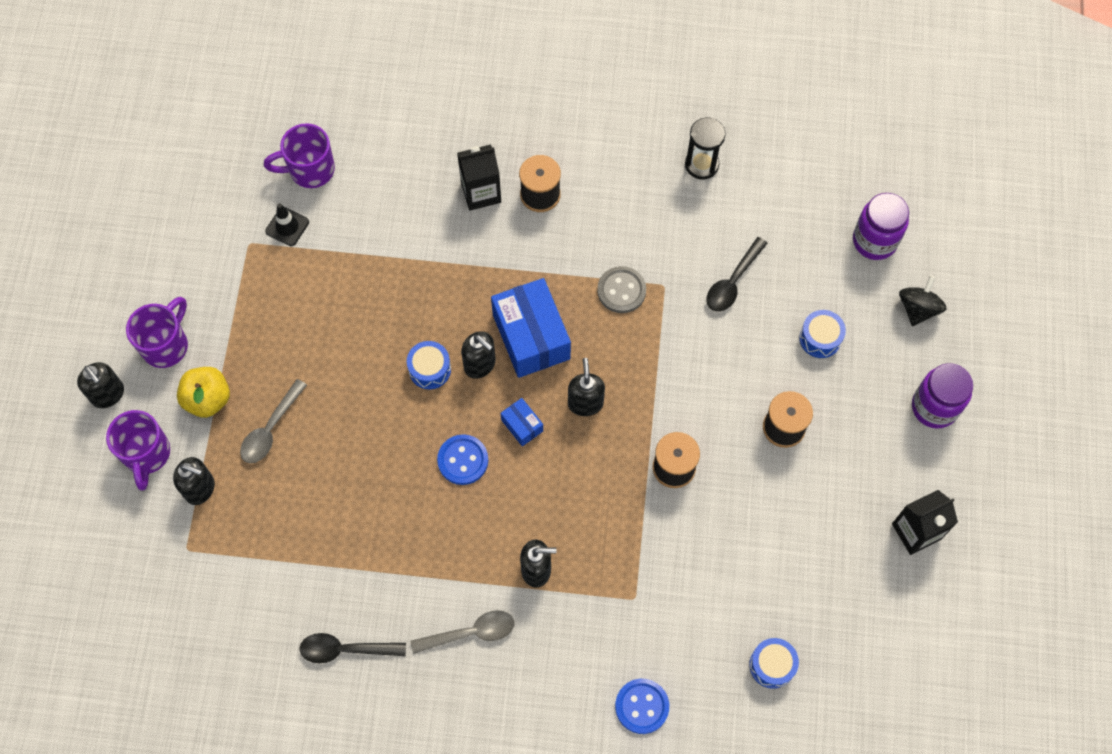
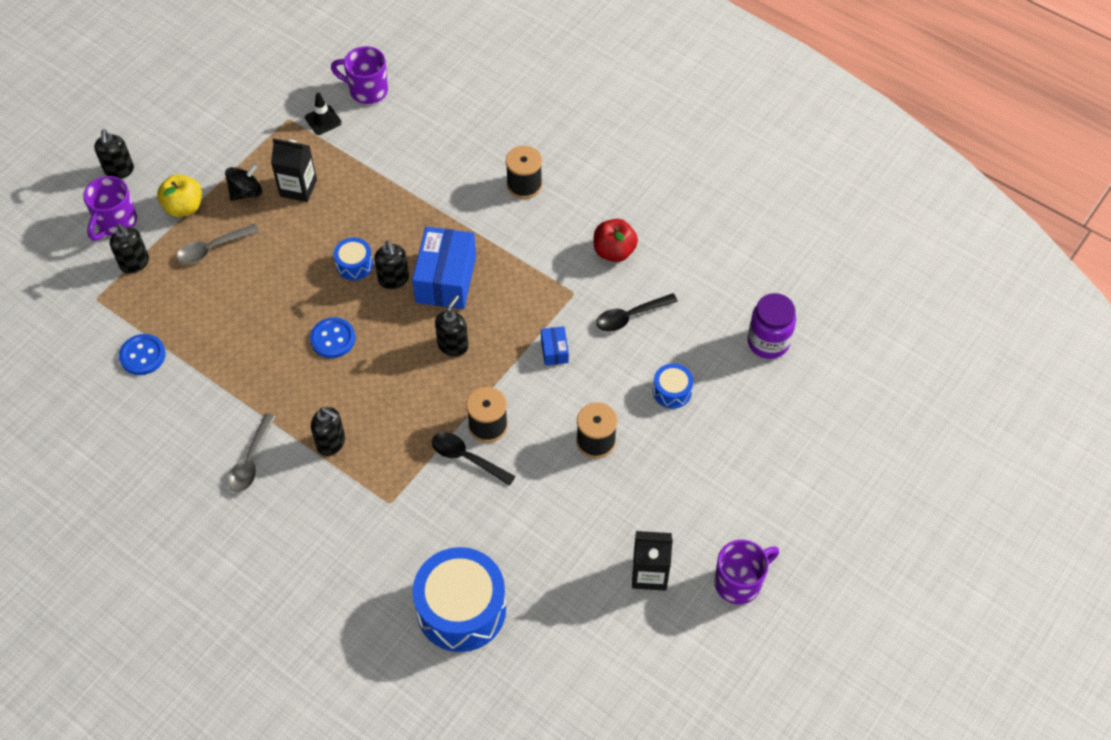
camera: 30 degrees right, 10 degrees down
purple mug [126,297,188,368] -> purple mug moved to [714,540,779,604]
black spoon [300,633,406,663] -> black spoon moved to [432,432,516,486]
grey spoon [411,610,514,654] -> grey spoon turned 90 degrees clockwise [228,413,276,492]
black carton [457,144,501,211] -> black carton moved to [271,138,317,202]
blue box [501,398,543,446] -> blue box moved to [541,326,569,366]
grey button [597,266,646,313] -> none
blue button [615,679,669,734] -> blue button moved to [119,334,166,375]
black hourglass [685,118,726,179] -> none
blue drum [749,638,799,689] -> blue drum [413,547,506,652], size x2.12
black spinning top [899,275,947,326] -> black spinning top moved to [225,163,262,201]
purple jar [912,363,973,428] -> none
none -> red apple [594,219,638,262]

